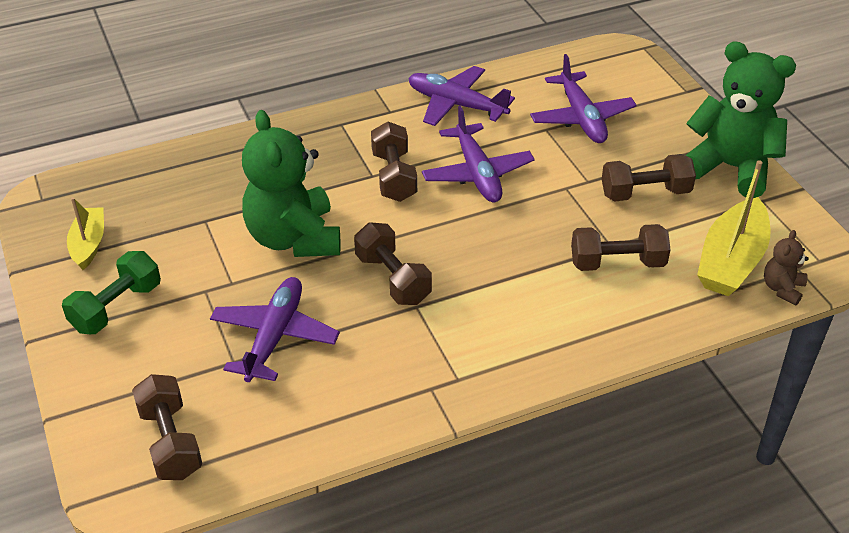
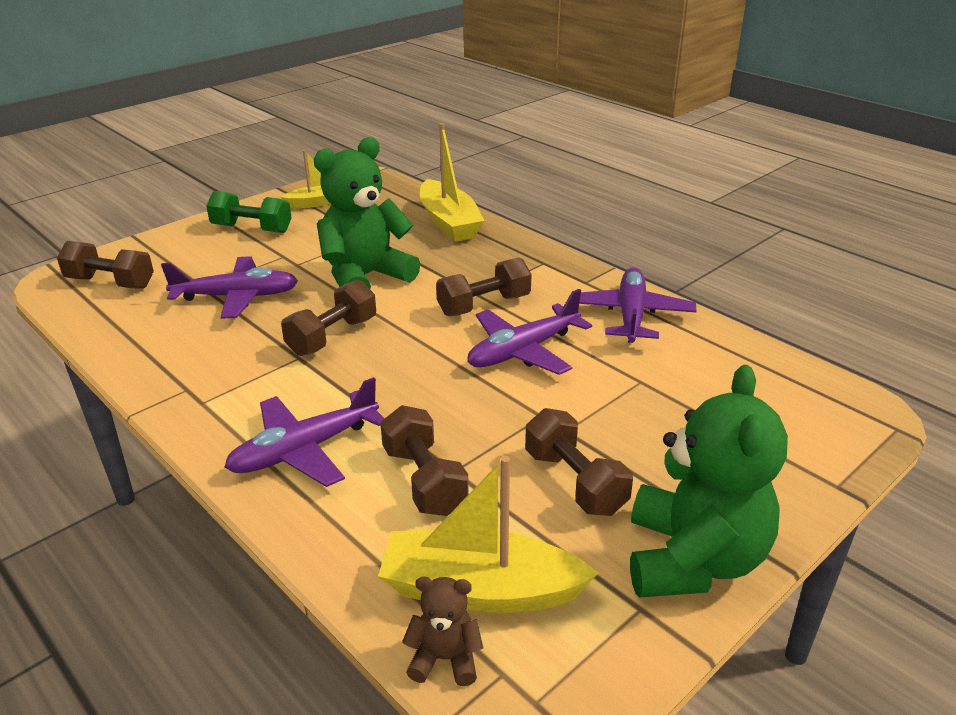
camera: 70 degrees right, 10 degrees down
brown dumbbell [132,374,202,480] -> brown dumbbell turned 60 degrees clockwise [57,241,154,289]
purple plane [530,54,637,143] -> purple plane moved to [225,377,385,487]
none -> yellow boat [420,123,485,242]

